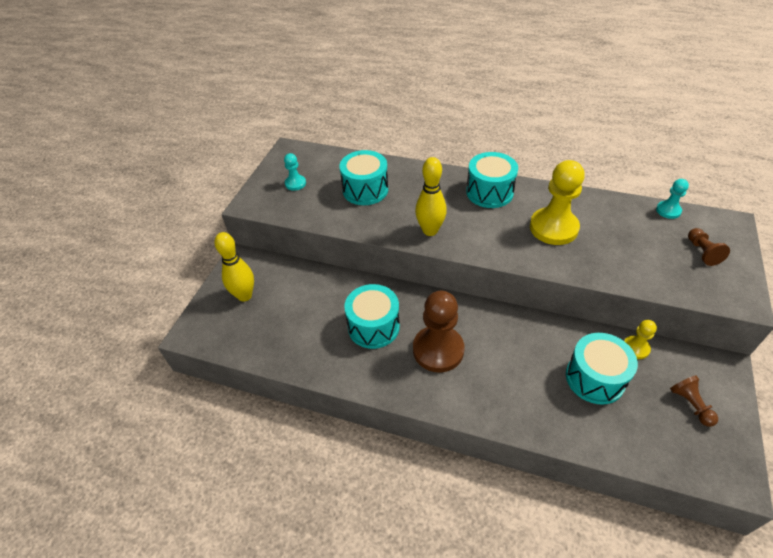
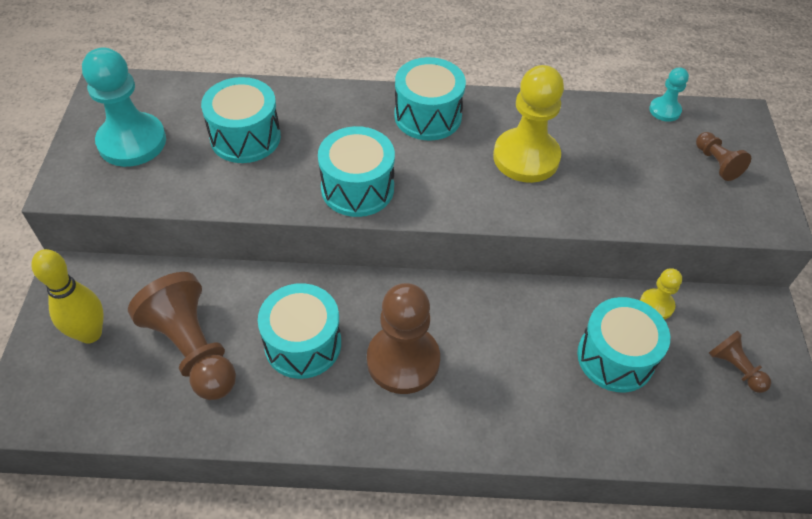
camera: 20 degrees left, 5 degrees up
turquoise pawn [284,153,306,191] -> turquoise pawn [82,48,166,167], size x2.02
yellow bowling pin [415,157,447,236] -> turquoise drum [318,126,395,217]
none -> brown pawn [128,272,236,400]

